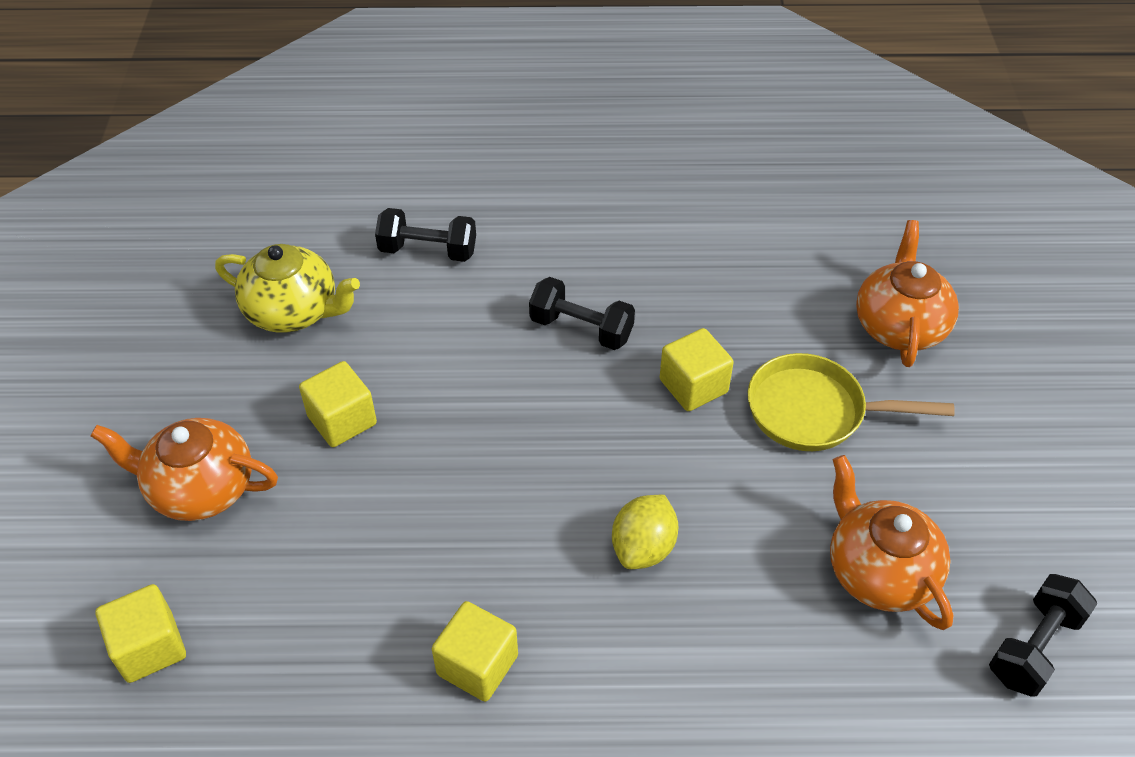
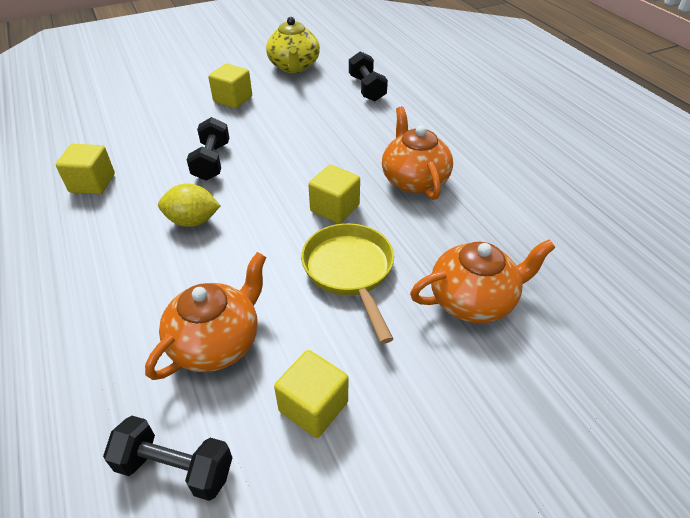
camera: 65 degrees right, 5 degrees down
orange teapot [90,418,278,521] -> orange teapot moved to [382,107,453,200]
yellow cube [96,584,186,683] -> yellow cube moved to [274,350,348,438]
black dumbbell [529,277,635,350] -> black dumbbell moved to [187,117,229,181]

